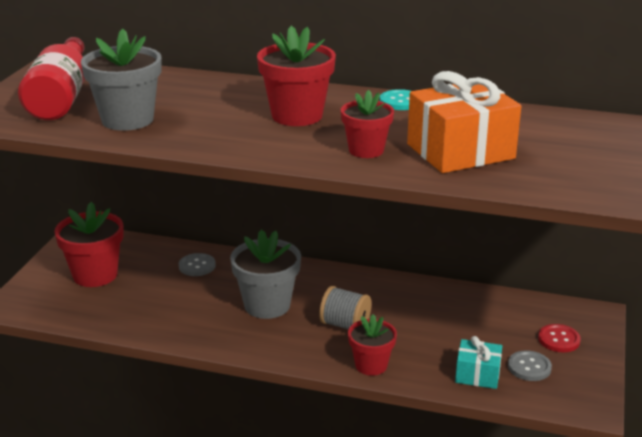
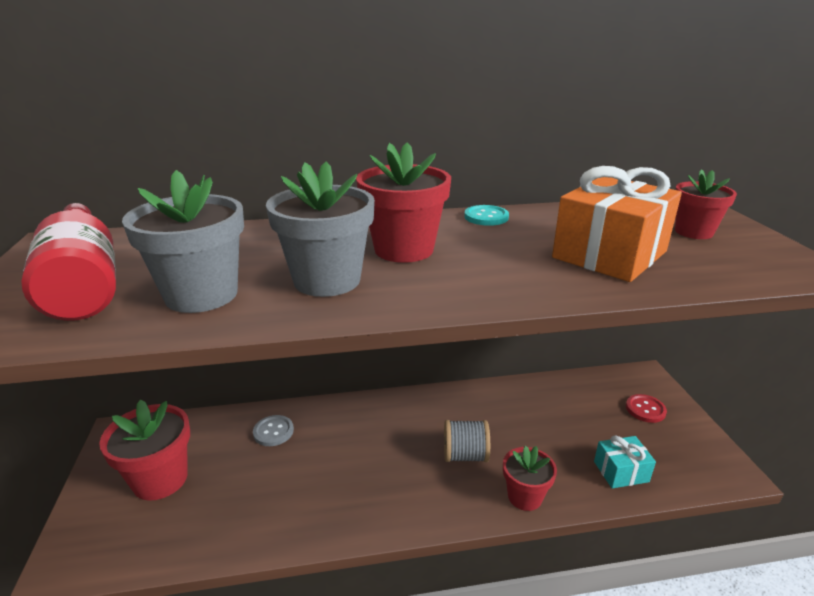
camera: 25 degrees left, 0 degrees up
grey flower pot [230,230,301,319] -> grey flower pot moved to [266,162,375,297]
red flower pot [341,90,394,158] -> red flower pot moved to [675,169,737,239]
grey button [508,350,552,381] -> none

